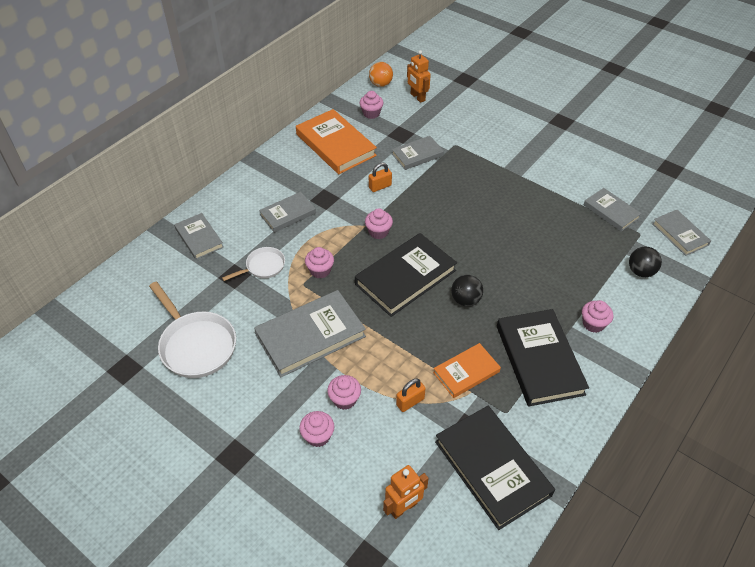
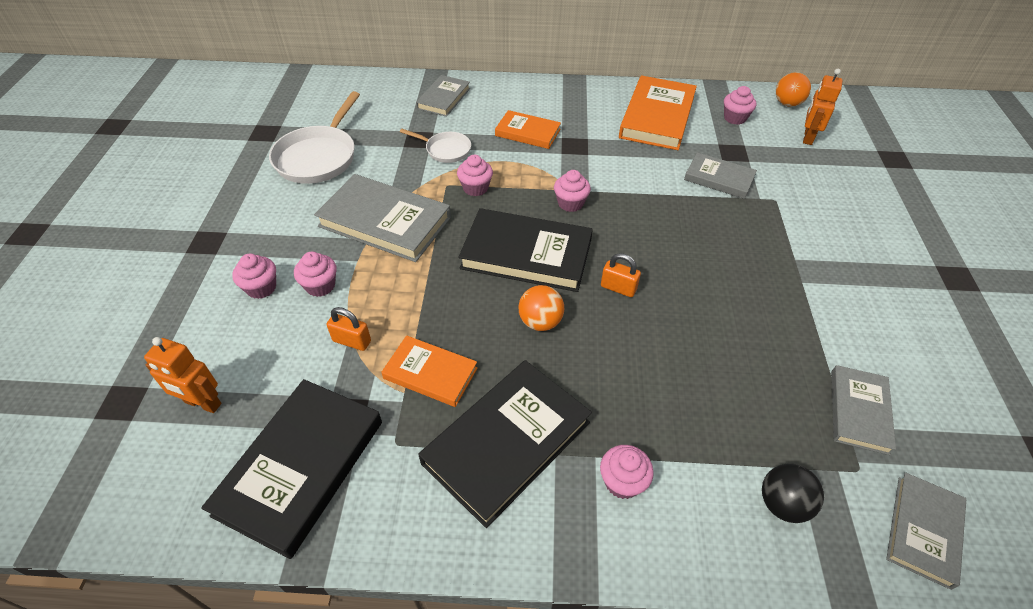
camera: 55 degrees right, 0 degrees up
grey book [259,192,316,233] -> orange book [495,110,561,149]
orange padlock [369,163,392,192] -> orange padlock moved to [601,253,641,297]
black ball [451,275,483,307] -> orange ball [518,285,564,331]

